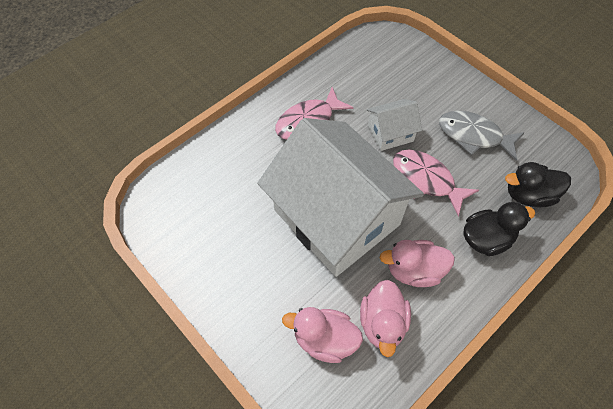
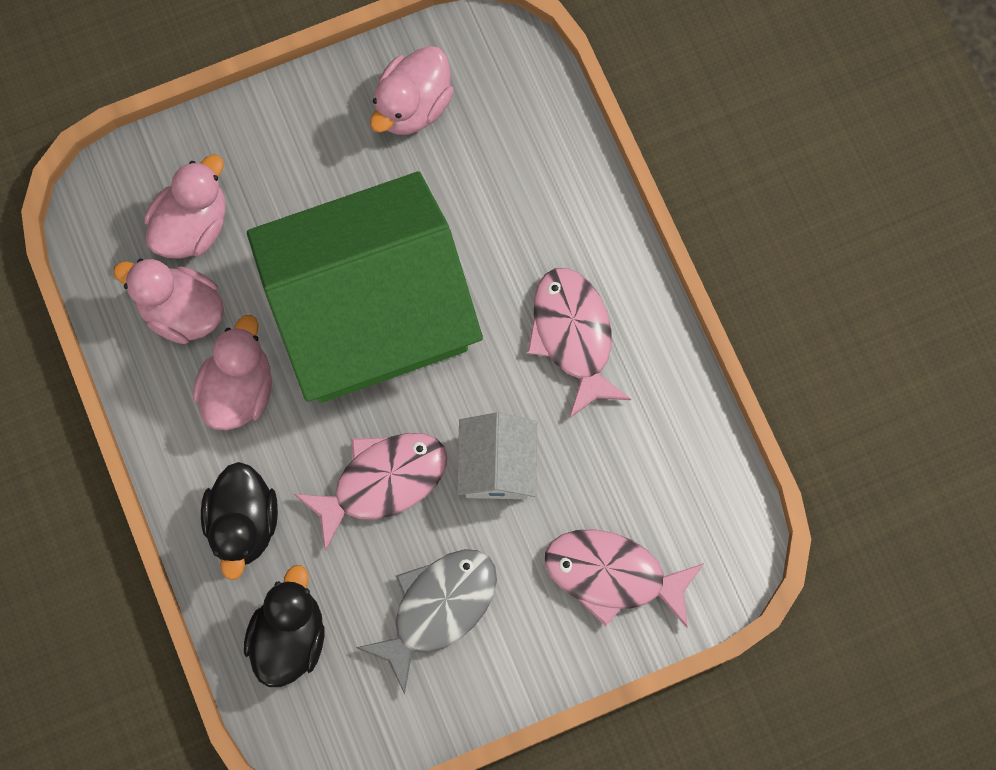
camera: 110 degrees right, 15 degrees up
white house [257,118,424,277] -> green house [247,171,483,403]
none -> pink duck [370,46,454,135]
none -> pink fish [545,529,704,628]

